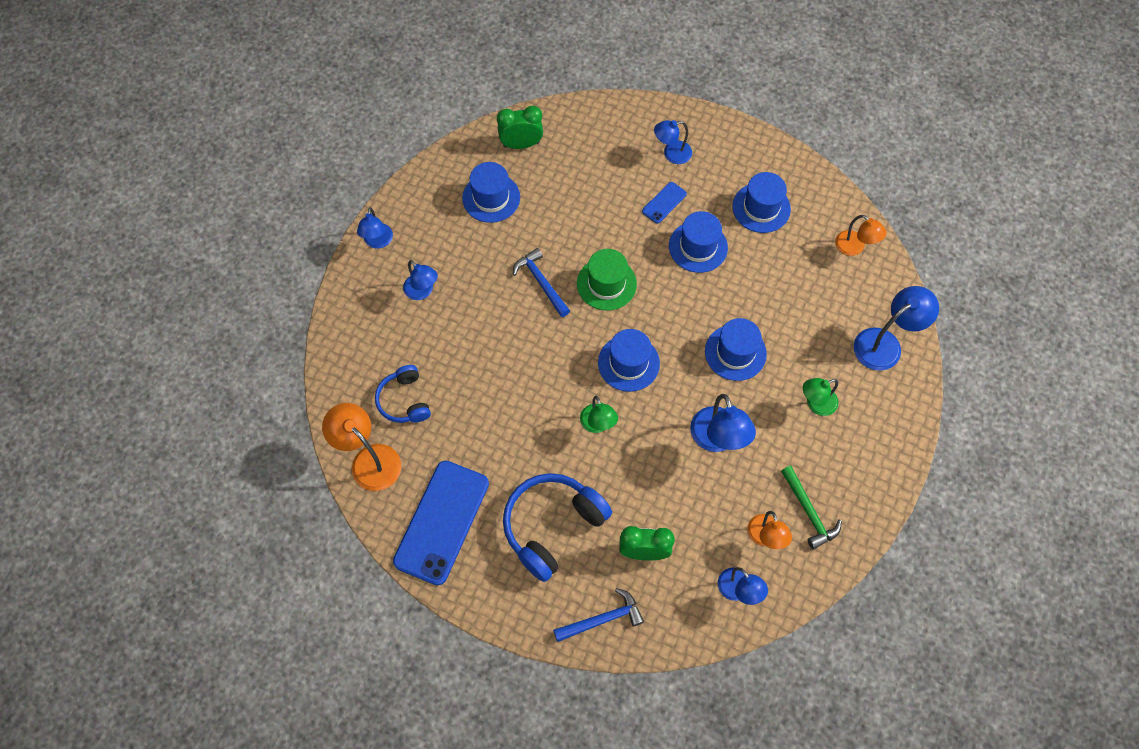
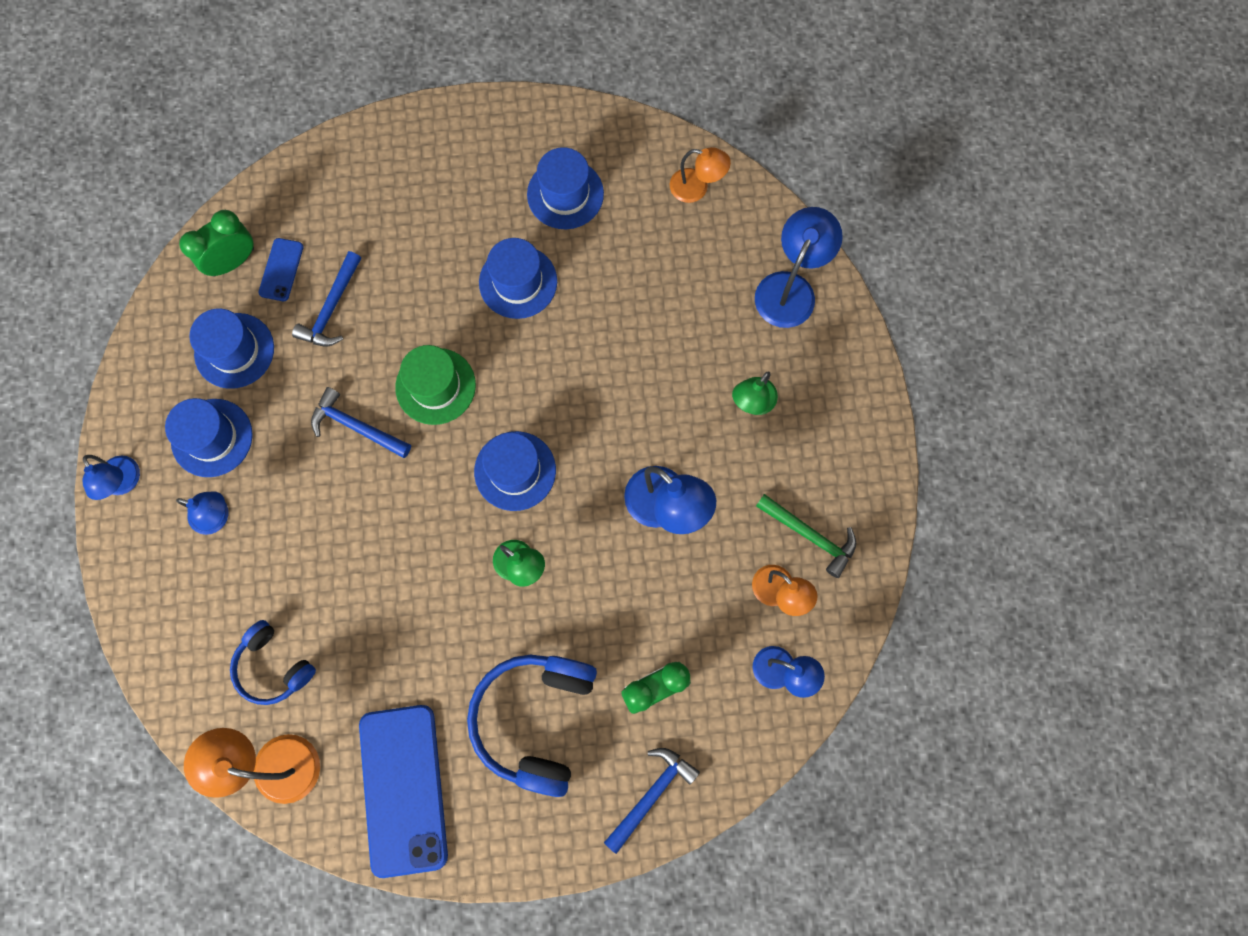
camera: 30 degrees left, 10 degrees up
blue phone [642,182,687,223] -> blue phone moved to [258,238,304,301]
blue lamp [654,120,692,164] -> none
blue hat [705,318,767,381] -> blue hat moved to [165,398,253,477]
none -> blue hammer [292,251,361,346]

